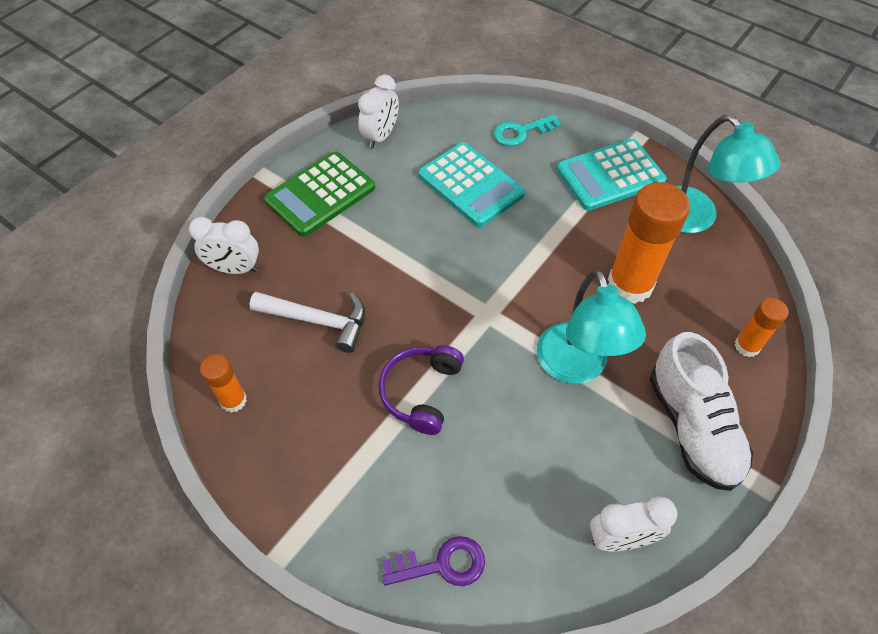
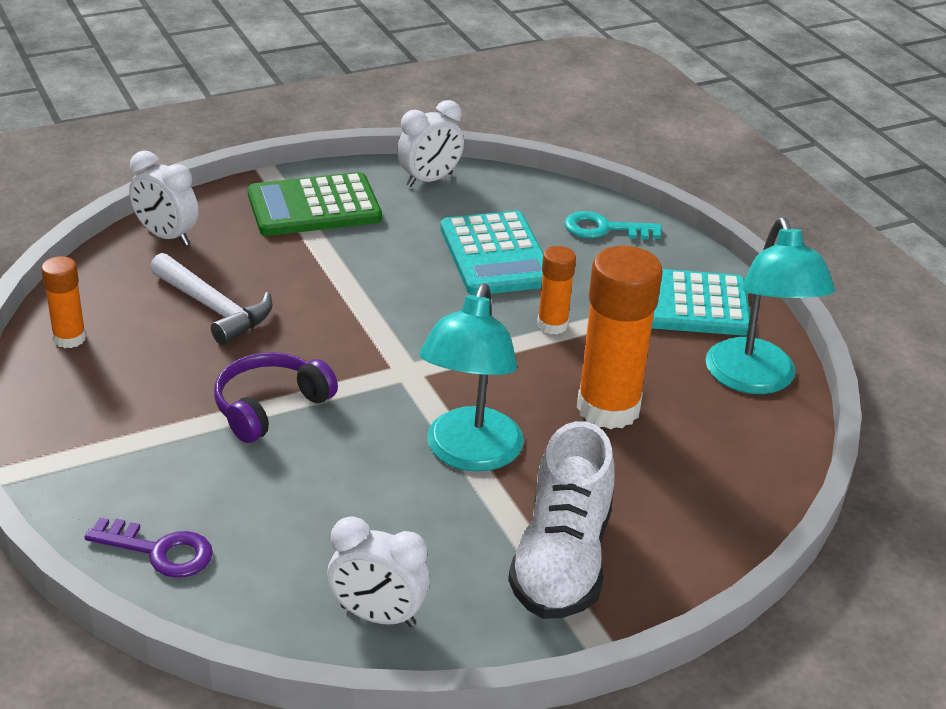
camera: 25 degrees right, 20 degrees down
orange glue stick [735,298,788,357] -> orange glue stick moved to [537,246,576,335]

